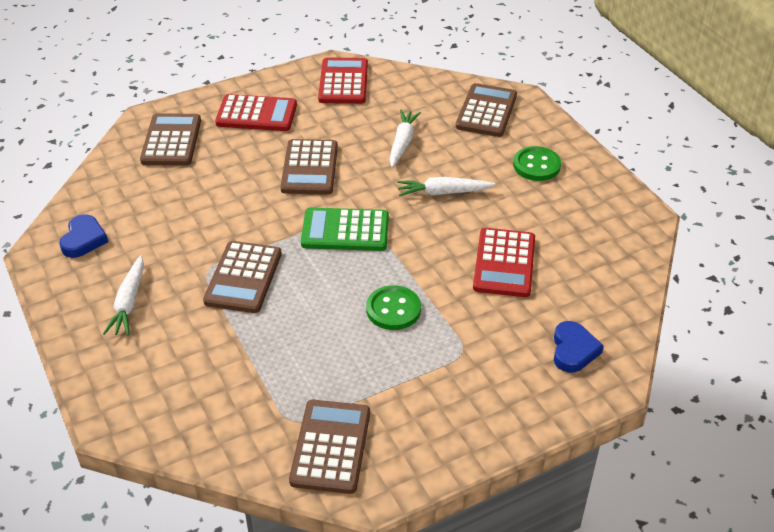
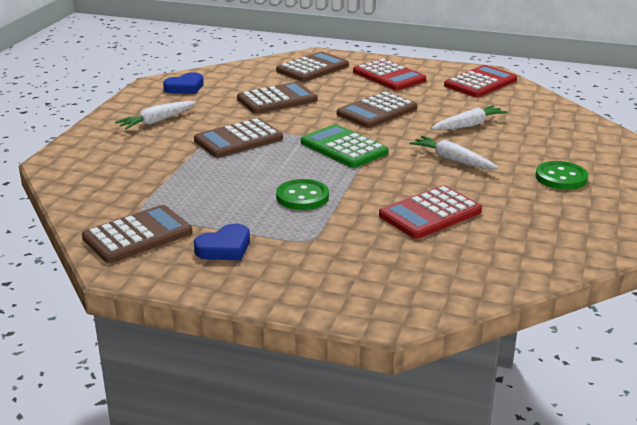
camera: 45 degrees right, 15 degrees down
brown calculator [456,83,517,137] -> brown calculator moved to [237,82,318,114]
blue heart [554,321,604,373] -> blue heart moved to [194,224,250,260]

